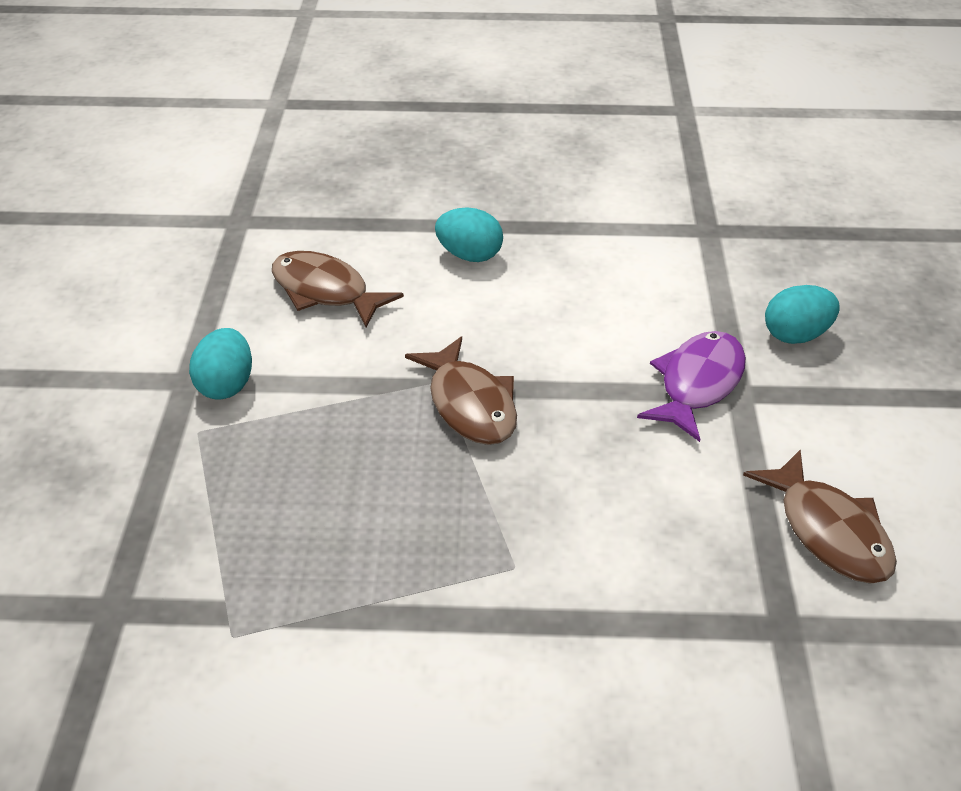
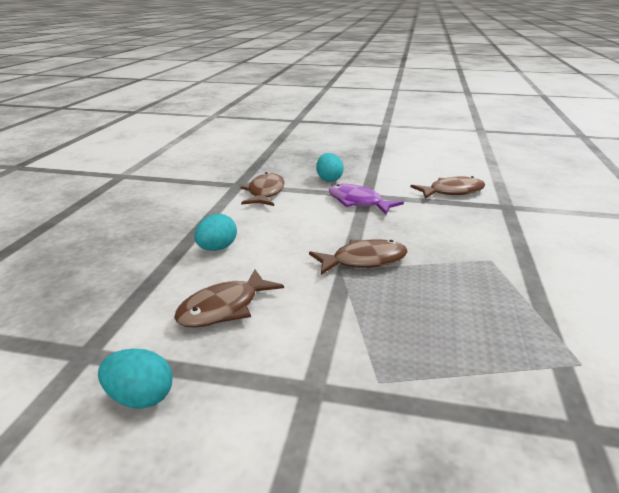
camera: 80 degrees left, 15 degrees down
turquoise egg [189,328,252,400] -> turquoise egg moved to [98,349,173,409]
none -> brown fish [240,172,285,206]

